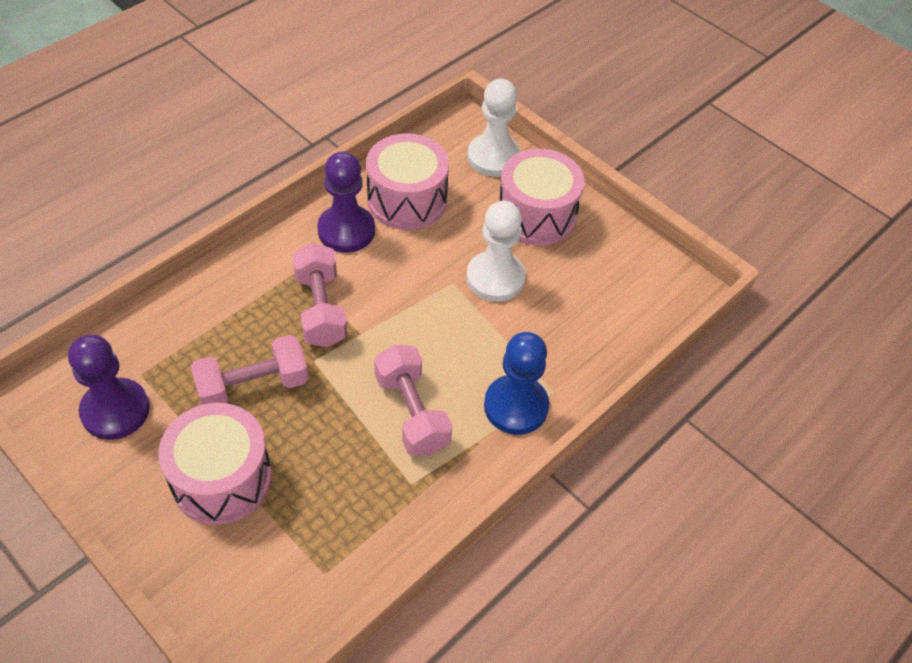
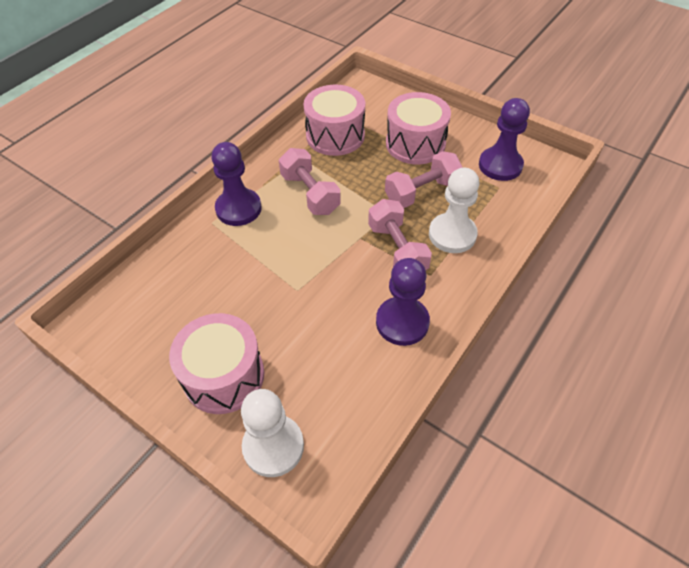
camera: 175 degrees right, 0 degrees up
pink drum [366,133,449,230] -> pink drum moved to [303,85,365,156]
white pawn [466,201,526,302] -> white pawn moved to [429,168,479,253]
blue pawn [484,332,549,435] -> purple pawn [211,142,262,226]

